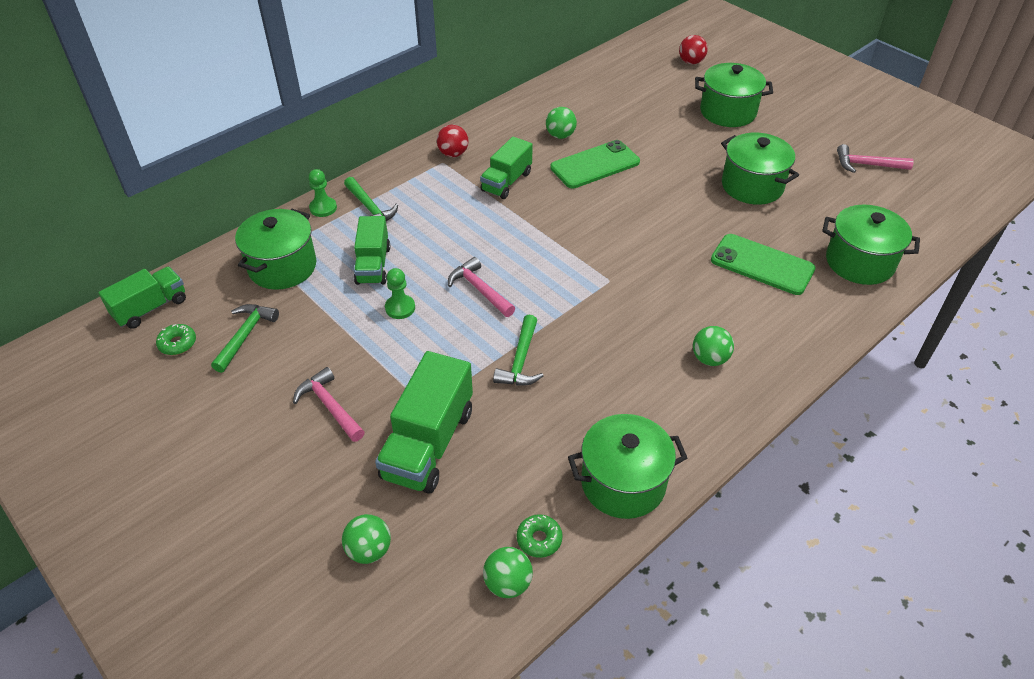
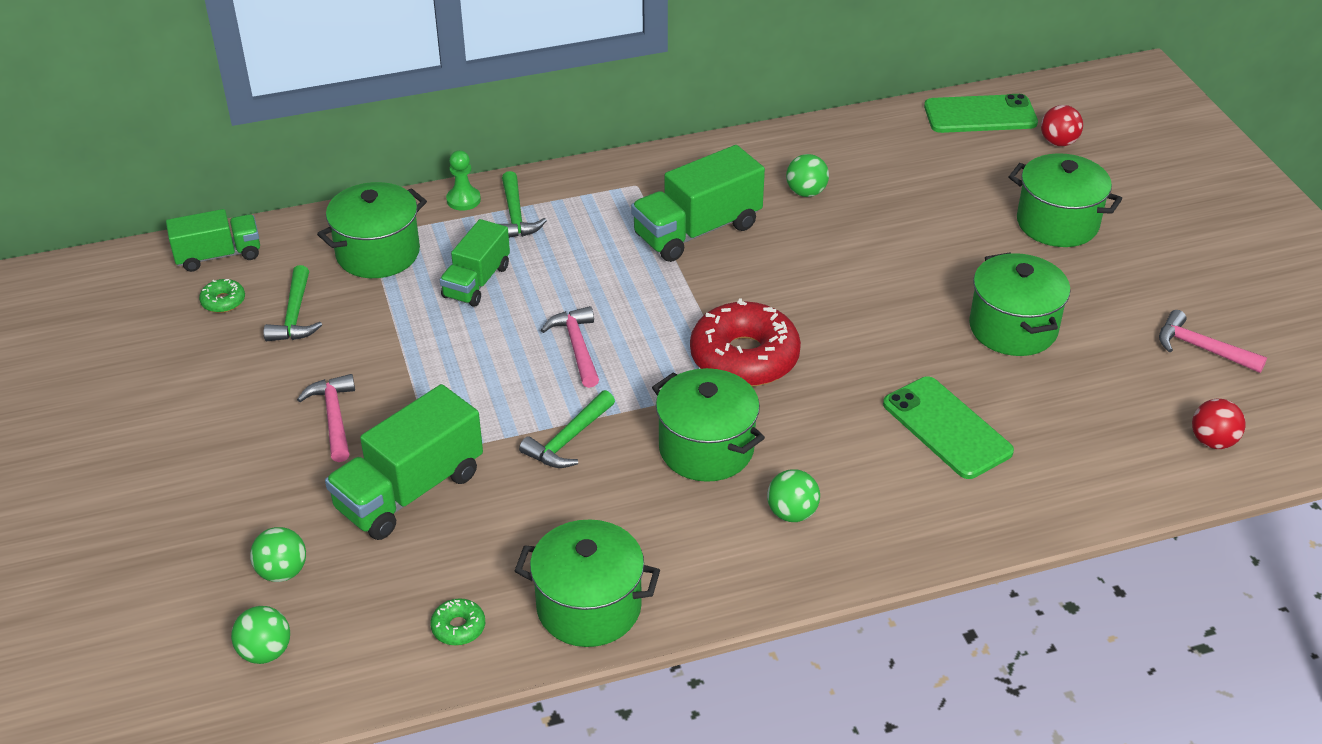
camera: 25 degrees right, 5 degrees down
green hammer [211,304,279,373] -> green hammer turned 135 degrees clockwise [264,265,322,341]
green pawn [385,268,415,319] -> none
red ball [437,125,468,157] -> red ball moved to [1192,399,1246,449]
green truck [480,137,533,199] -> green truck [631,145,765,262], size x1.55
green ball [483,547,533,598] -> green ball moved to [231,606,290,664]
green phone [550,140,640,188] -> green phone moved to [924,94,1038,133]
green pot [822,205,920,285] -> green pot moved to [652,368,765,482]
none -> red donut [690,298,801,386]

